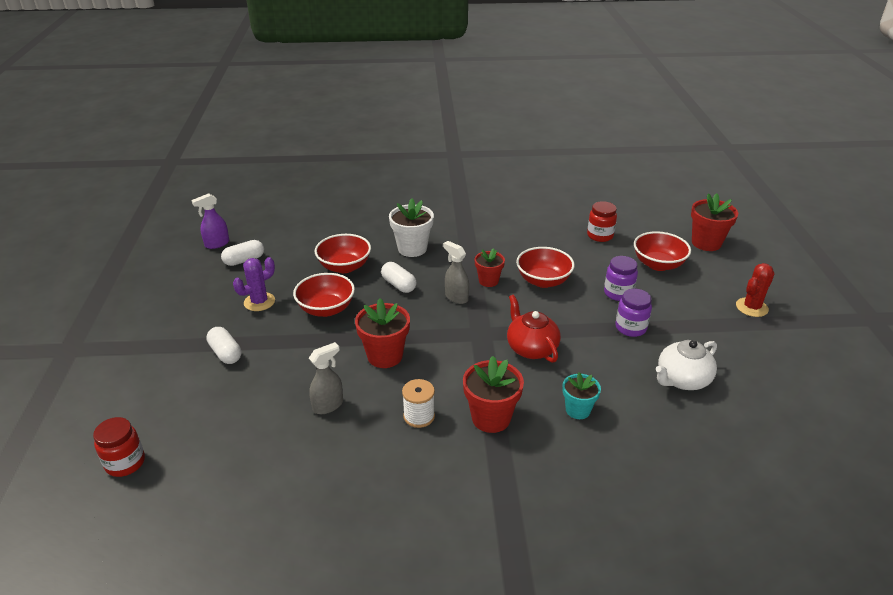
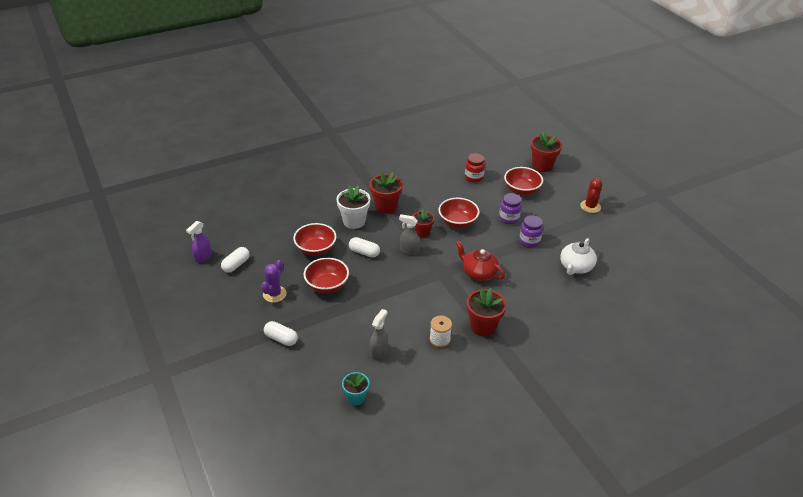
camera: 25 degrees left, 5 degrees up
red jar [93,417,145,477] -> none
red flower pot [355,298,410,368] -> red flower pot moved to [370,172,403,214]
turquoise flower pot [562,372,601,419] -> turquoise flower pot moved to [342,372,369,405]

